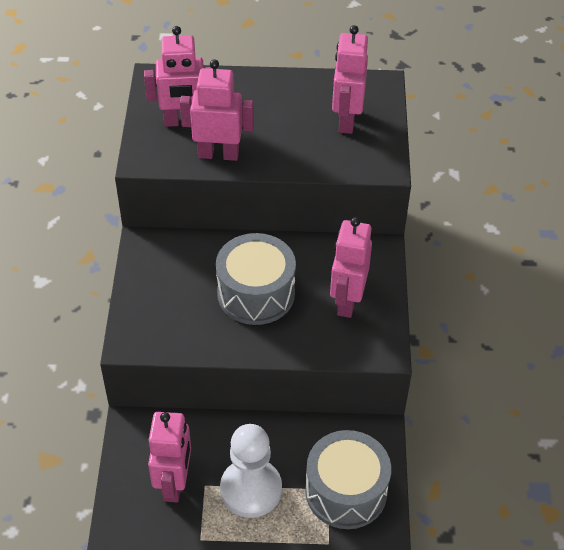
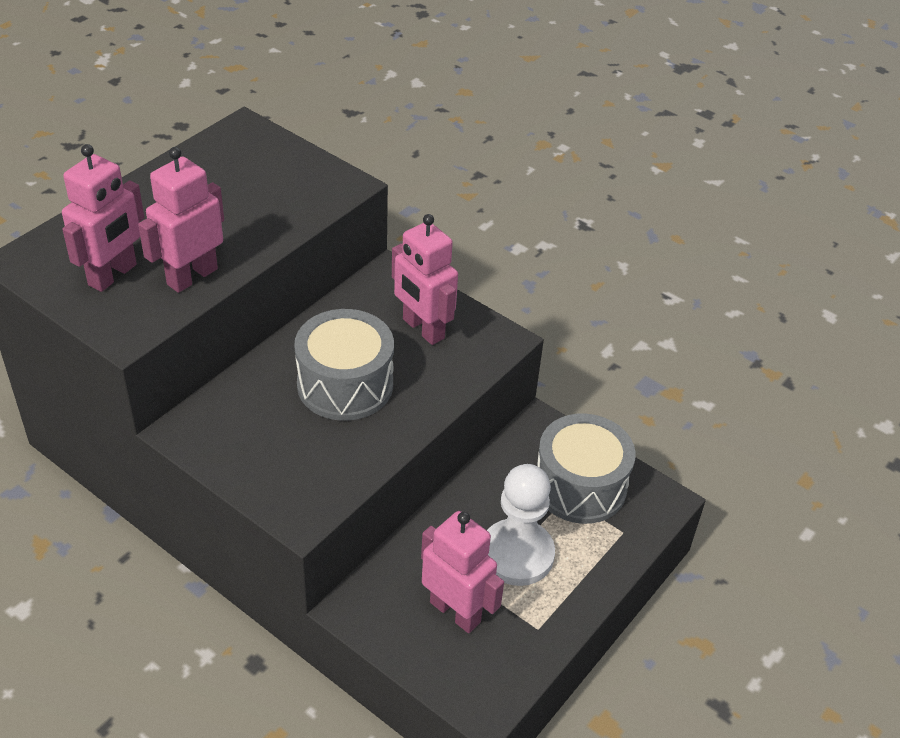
camera: 55 degrees left, 5 degrees down
pink robot [332,25,368,134] -> none

